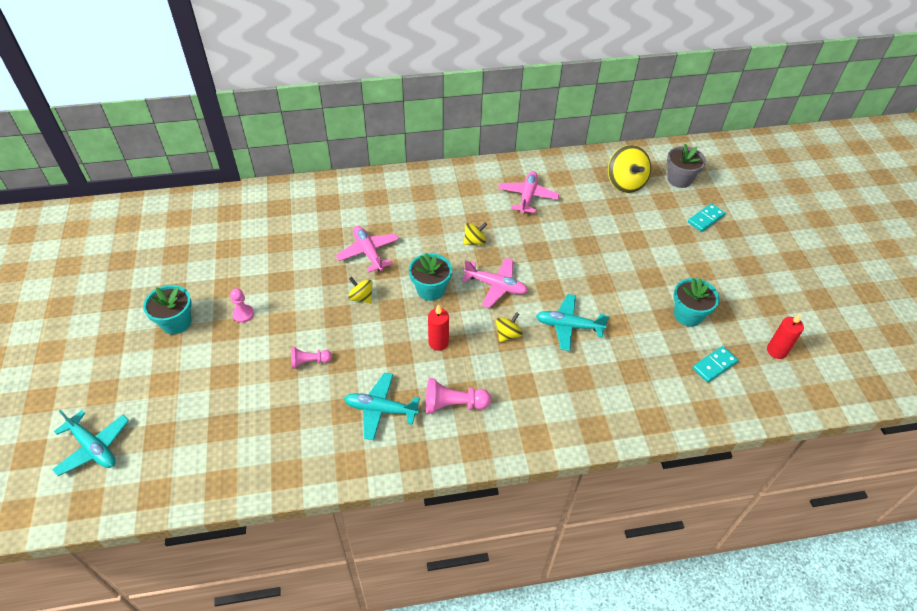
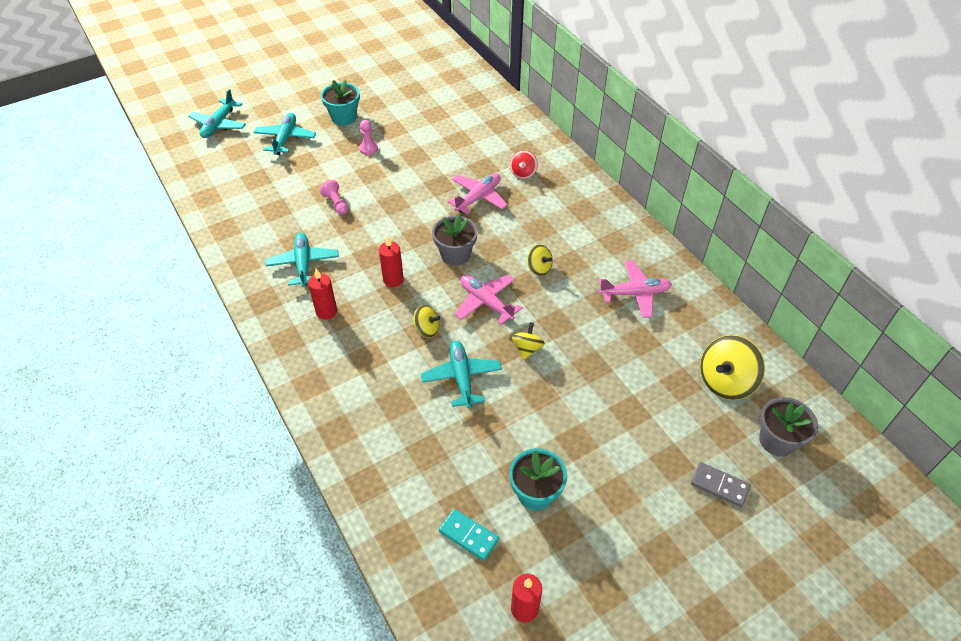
camera: 70 degrees right, 0 degrees up
yellow spinning top [348,277,373,303] -> yellow spinning top moved to [512,322,545,360]
turquoise flower pot [409,253,452,301] -> grey flower pot [432,214,478,266]
pink pawn [426,378,491,414] -> red candle [308,269,337,320]
pink plane [462,257,528,308] -> pink plane turned 135 degrees clockwise [455,275,522,325]
turquoise domino [688,203,725,232] -> grey domino [691,462,751,507]
none -> turquoise plane [253,113,316,155]
none -> red spinning top [510,151,538,179]

